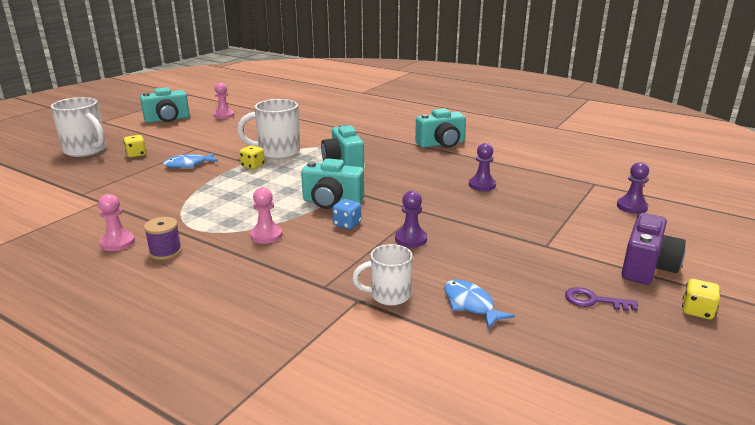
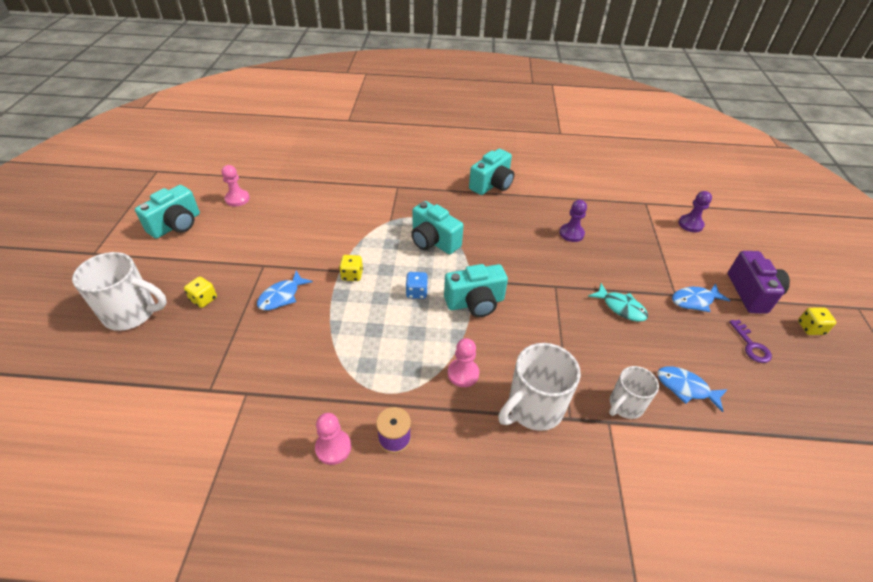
camera: 30 degrees left, 20 degrees up
white mug [237,99,300,159] -> white mug moved to [498,343,581,431]
blue dice [332,199,361,229] -> blue dice moved to [406,272,428,299]
purple pawn [395,191,427,248] -> none
purple key [565,287,638,311] -> purple key turned 90 degrees counterclockwise [729,320,772,363]
none -> turquoise fish [588,283,648,322]
none -> blue fish [672,283,731,312]

